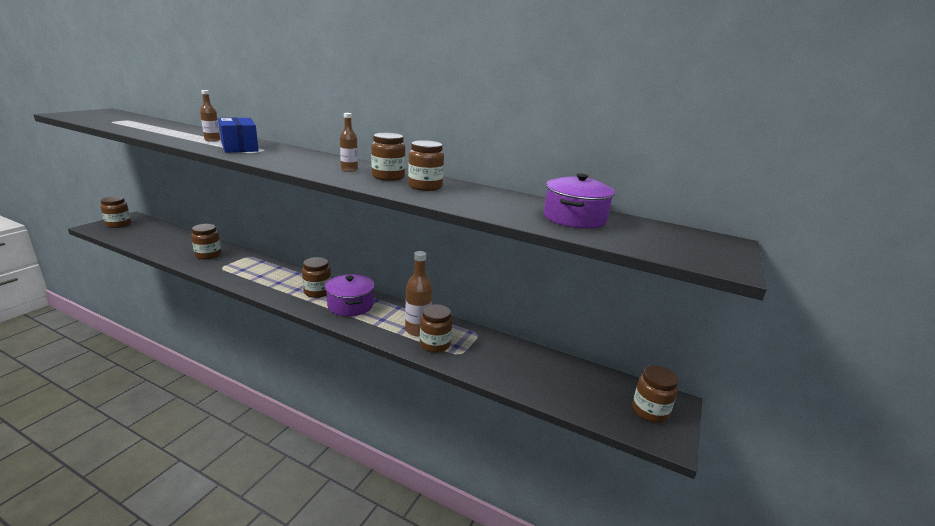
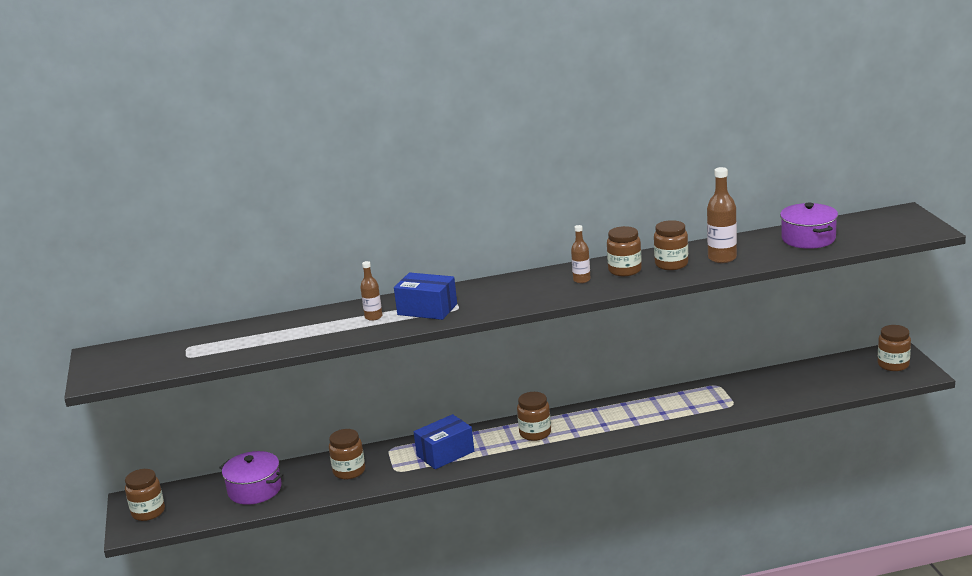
camera: 35 degrees left, 0 degrees up
purple pot [325,274,375,316] -> purple pot moved to [219,451,284,505]
brown bottle [405,251,432,336] -> brown bottle moved to [707,167,737,263]
brown jar [420,304,452,353] -> none
none -> blue box [414,414,474,469]

